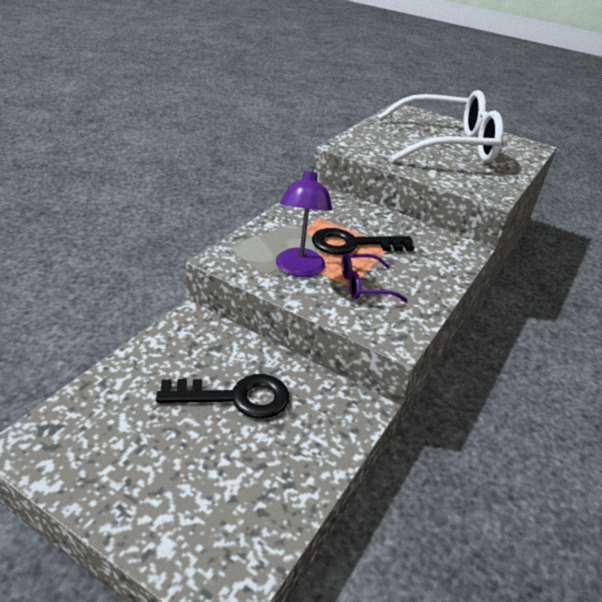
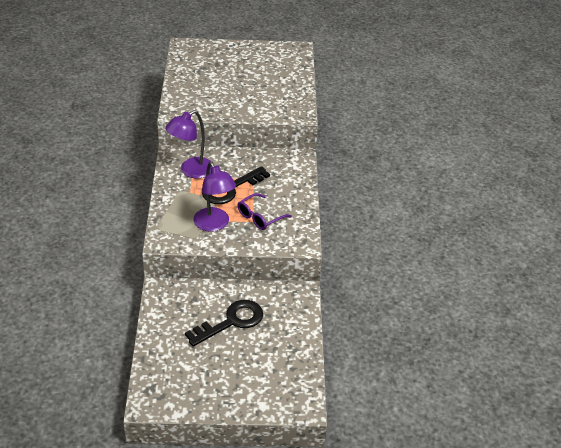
camera: 30 degrees left, 5 degrees up
white glasses [378,90,504,163] -> none
none -> purple lamp [165,110,212,179]

